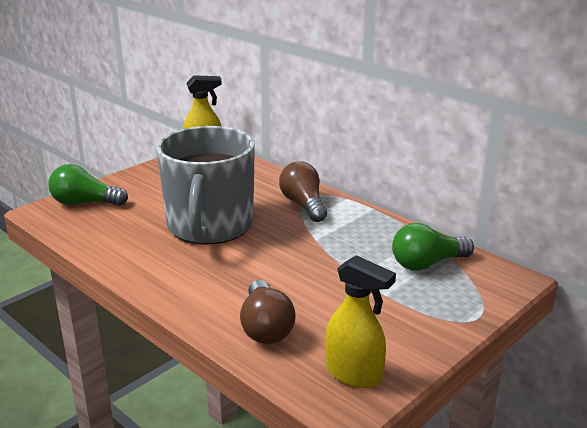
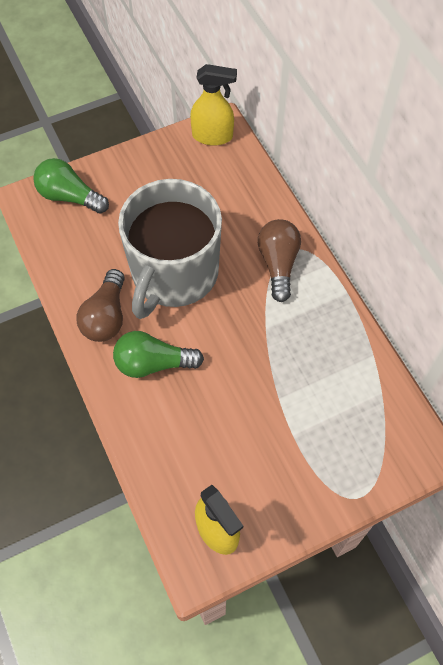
camera: 20 degrees right, 35 degrees up
brown light bulb [240,280,296,344] -> brown light bulb moved to [77,269,125,342]
green light bulb [392,223,474,271] -> green light bulb moved to [113,331,204,378]

